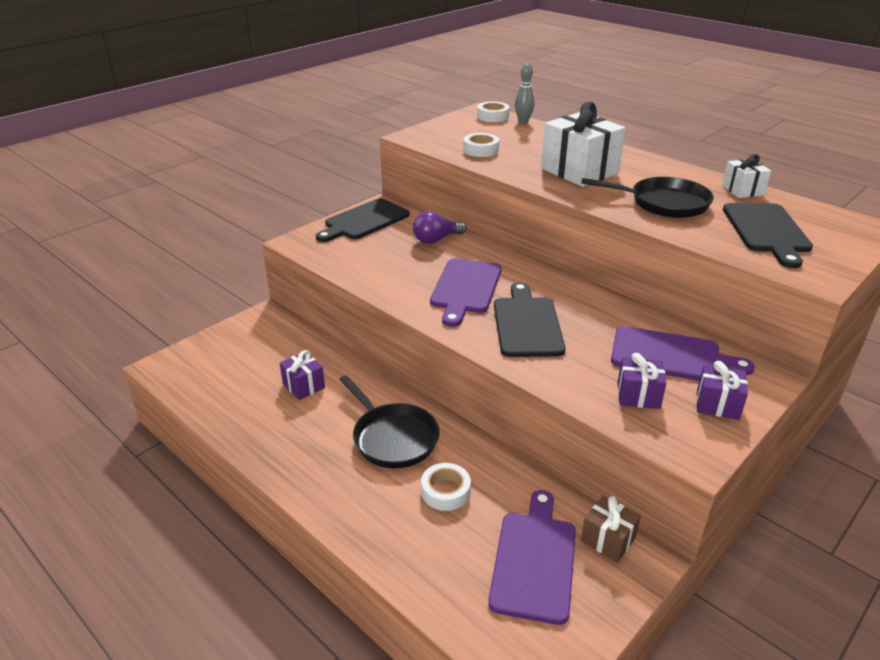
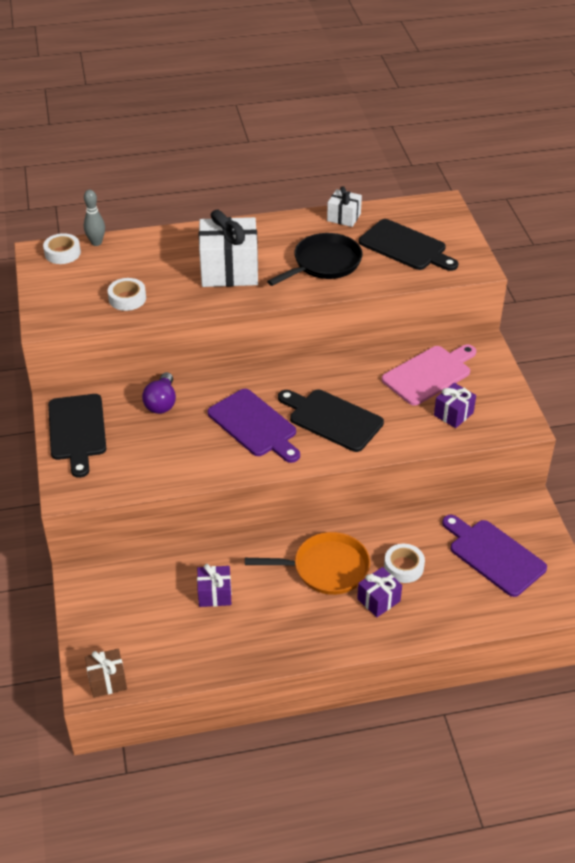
camera: 55 degrees left, 10 degrees up
black pan [339,375,440,468] -> orange pan [245,532,370,595]
brown gift [581,495,641,562] -> brown gift moved to [85,649,127,698]
purple cutting board [611,326,755,381] -> pink cutting board [382,344,476,406]
purple gift [697,361,748,420] -> purple gift moved to [357,567,402,617]

